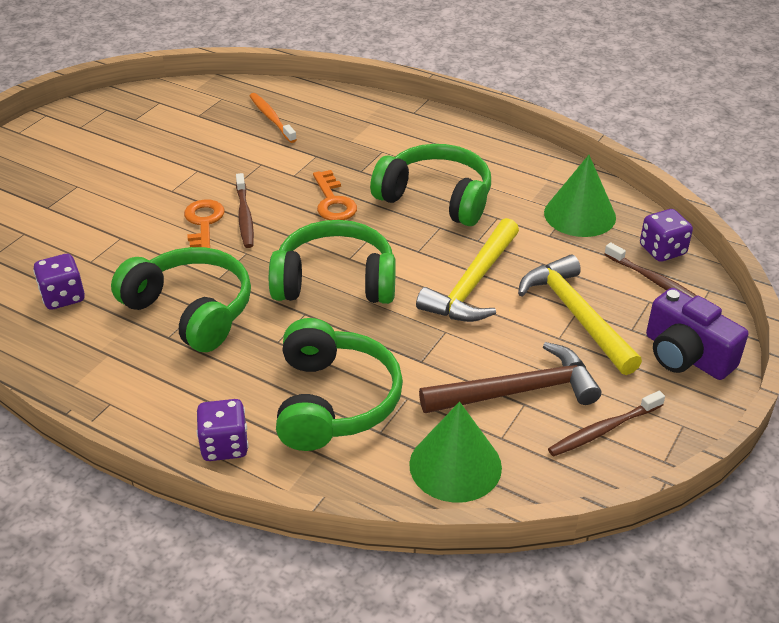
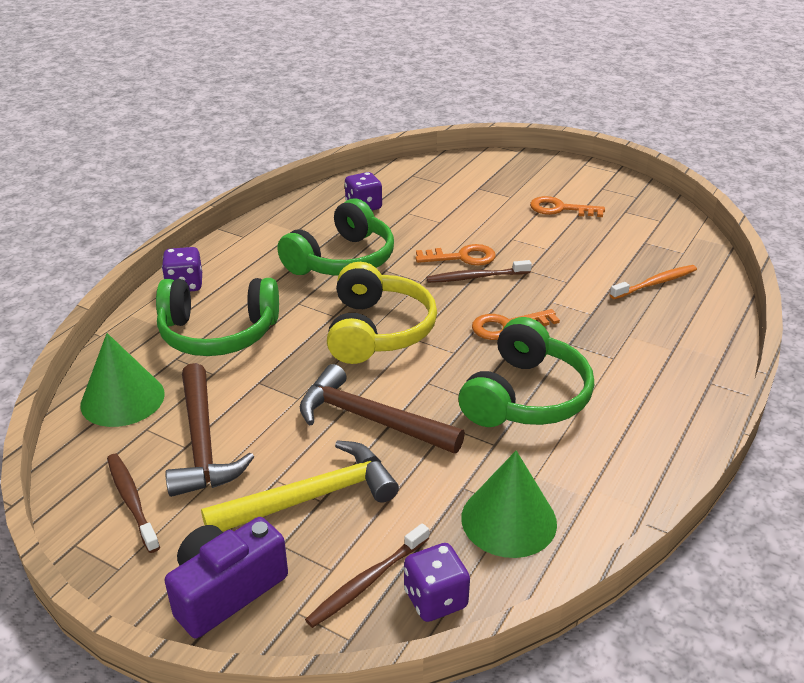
camera: 90 degrees right, 5 degrees down
green headphones [269,220,396,304] -> yellow headphones [327,262,437,364]
yellow hammer [416,218,519,322] -> brown hammer [300,364,465,454]
none -> orange key [530,196,605,217]

